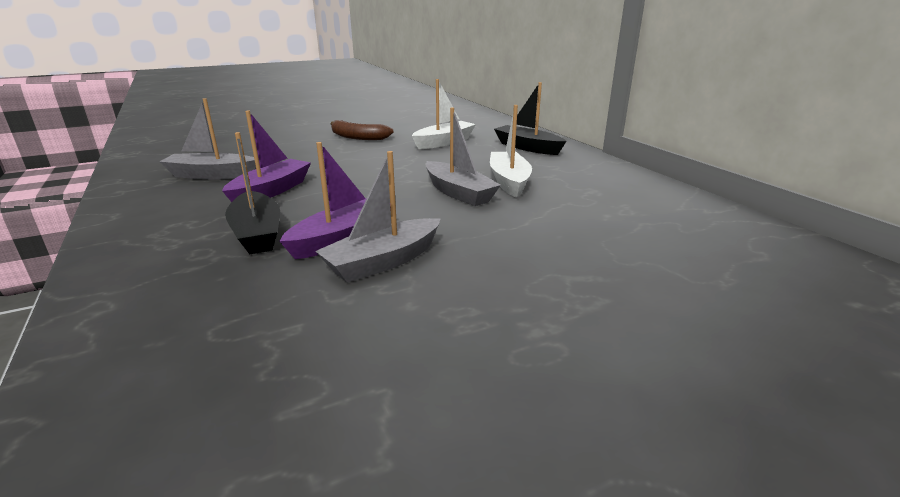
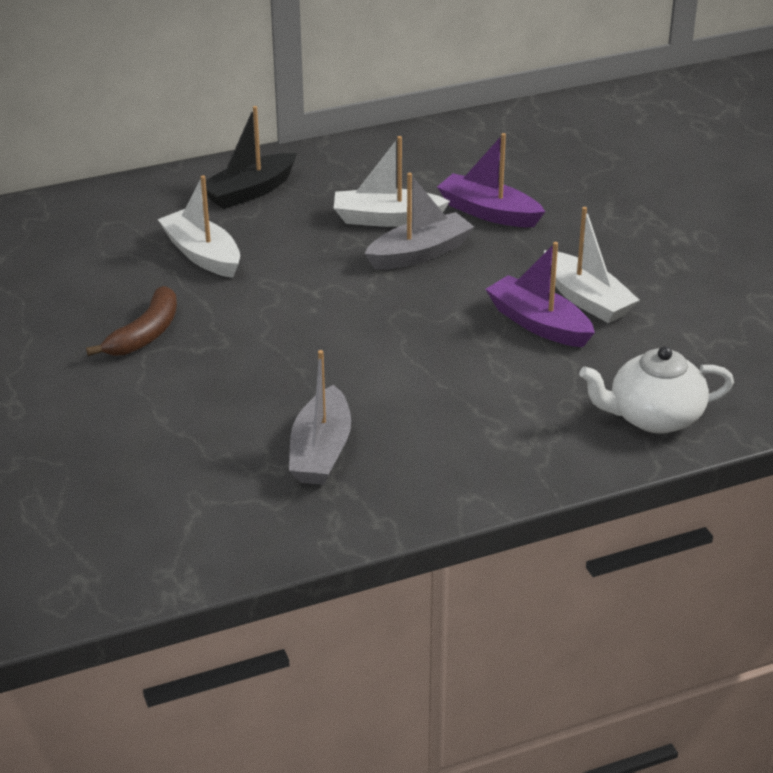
camera: 85 degrees left, 10 degrees up
purple boat [222,111,311,202] -> purple boat moved to [437,133,545,227]
black boat [225,132,280,254] -> none
grey boat [315,151,440,283] -> white boat [544,207,639,323]
none -> white teapot [579,346,734,433]

